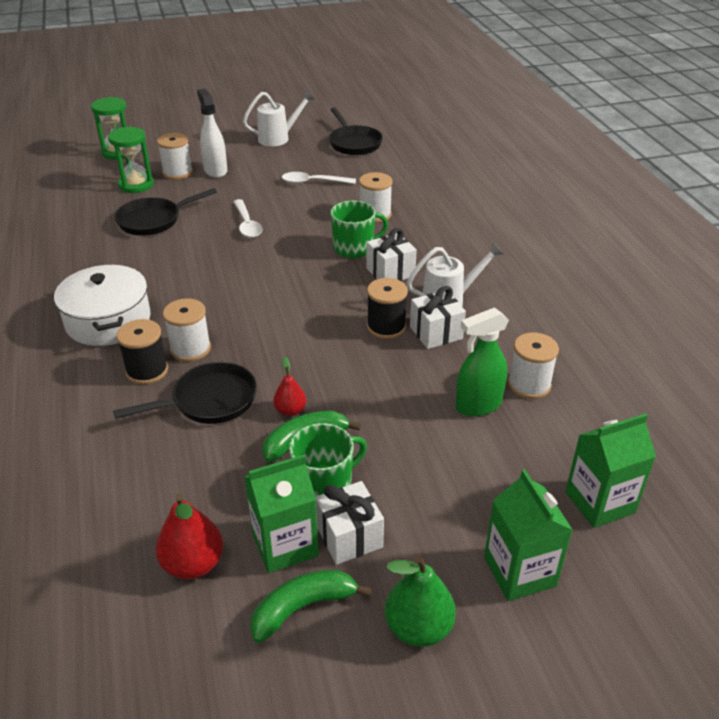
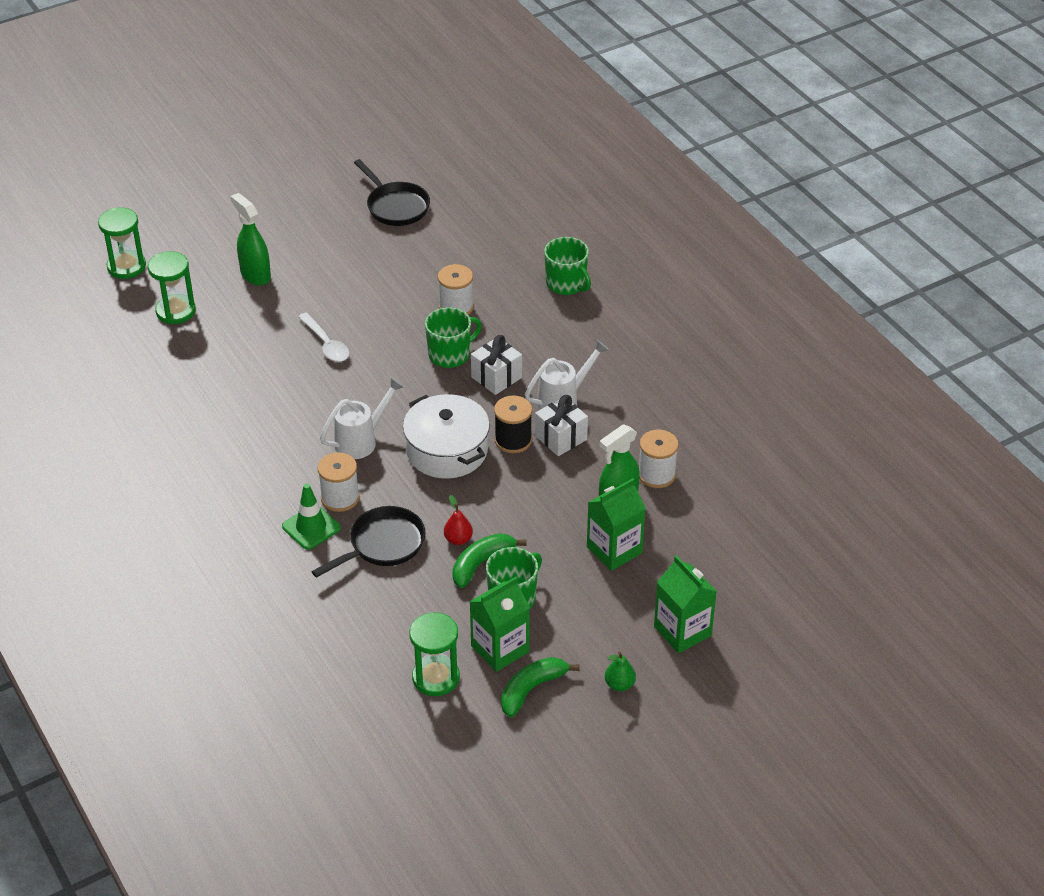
camera: 15 degrees left, 5 degrees up
white pot [54,264,151,346] -> white pot moved to [403,394,490,479]
black pan [114,188,217,236] -> none
black spool [116,319,168,384] -> green traffic cone [282,483,341,550]
red pear [156,493,223,580] -> green hourglass [409,612,460,696]
white spool [157,133,193,180] -> none
white spray bottle [197,89,227,178] -> green spray bottle [231,193,271,286]
white watering can [243,91,315,146] -> white watering can moved to [320,377,405,459]
white spoon [282,172,356,184] -> none
white gift [316,481,384,565] -> none
green pear [385,555,456,647] -> green pear [605,652,636,691], size x0.61
green carton [565,414,656,528] -> green carton moved to [587,478,646,571]
none -> green mug [544,237,591,295]

